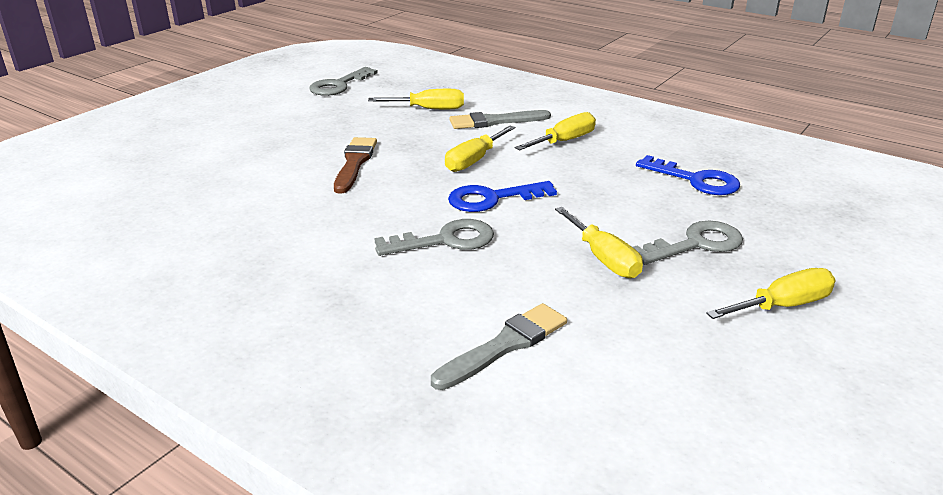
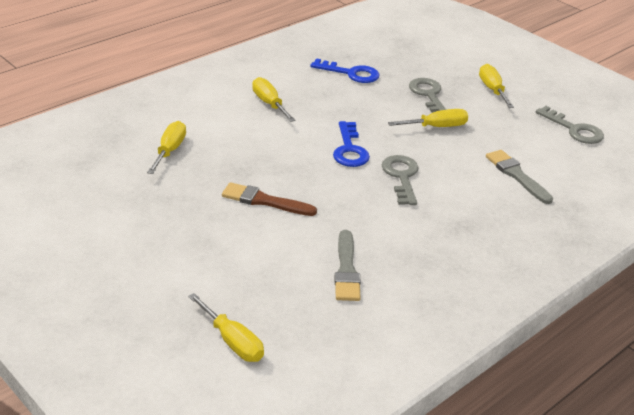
camera: 80 degrees left, 5 degrees up
grey key [309,67,378,96] -> grey key moved to [535,106,604,144]
yellow screwdriver [445,126,515,172] -> yellow screwdriver moved to [188,293,264,362]
grey brush [449,110,551,129] -> grey brush moved to [335,230,361,301]
blue key [636,155,740,195] -> blue key turned 60 degrees clockwise [311,58,379,83]

